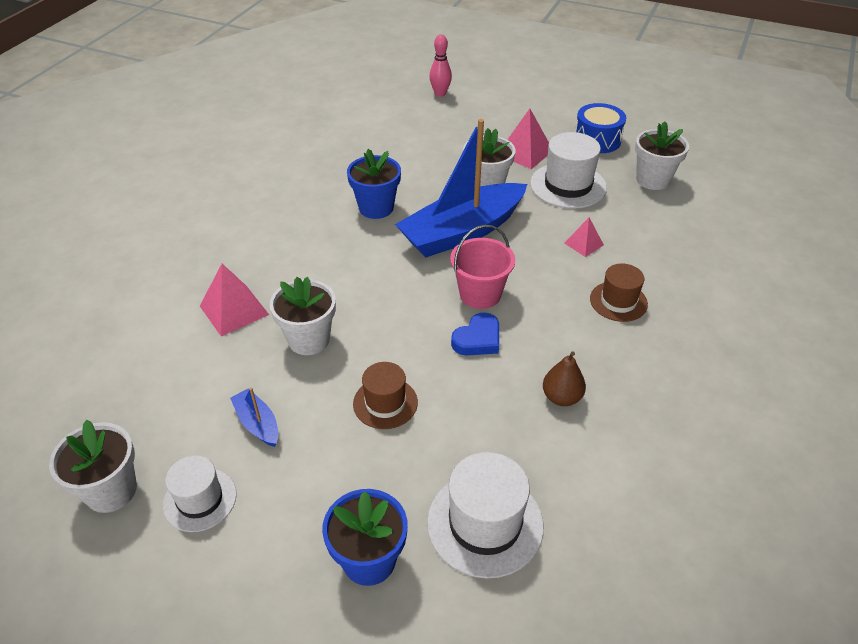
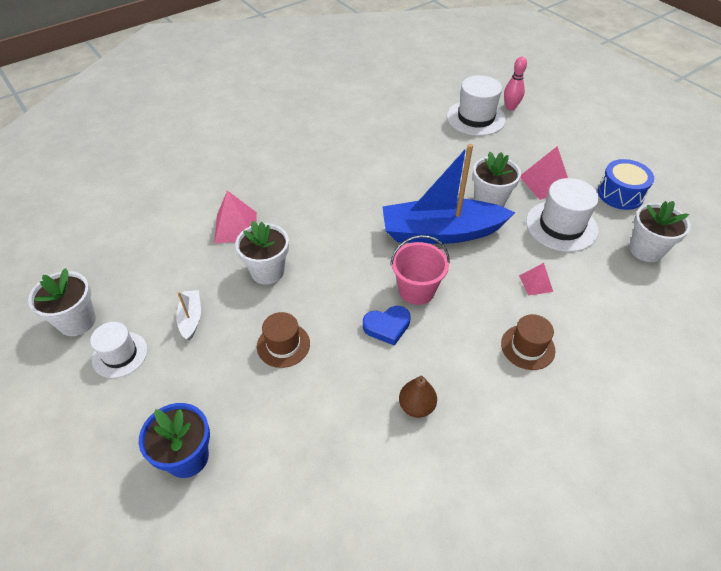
camera: 30 degrees right, 5 degrees up
blue boat [230,387,278,447] -> white boat [176,290,201,341]
blue flower pot [347,149,401,219] -> none
white hat [427,452,544,579] -> white hat moved to [447,75,506,136]

